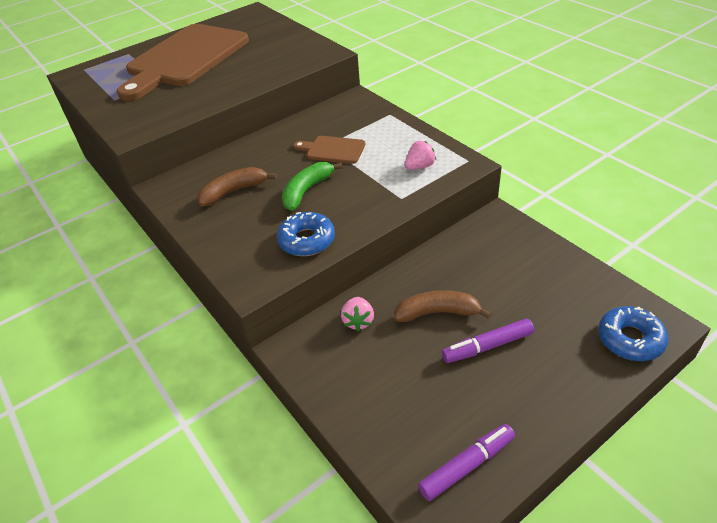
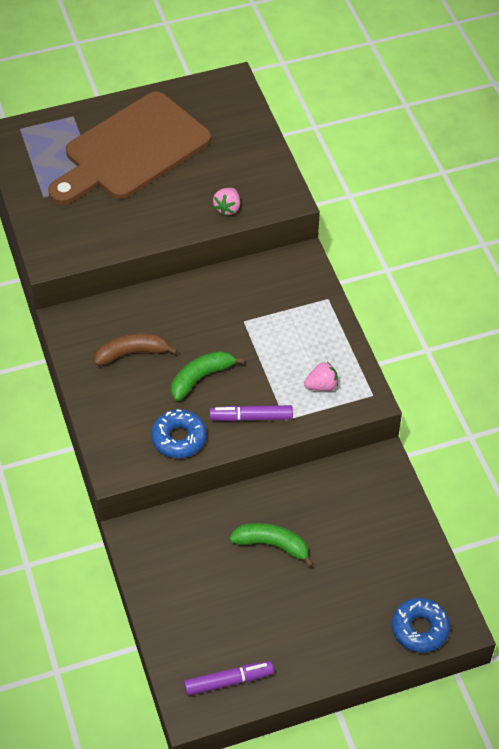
camera: 15 degrees right, 10 degrees up
brown cutting board [293,136,365,164] -> none
pink strawberry [341,297,374,331] -> pink strawberry moved to [213,188,240,216]
brown banana [394,290,492,322] -> green banana [229,523,314,568]
purple marker [442,318,534,363] -> purple marker moved to [210,405,293,422]

